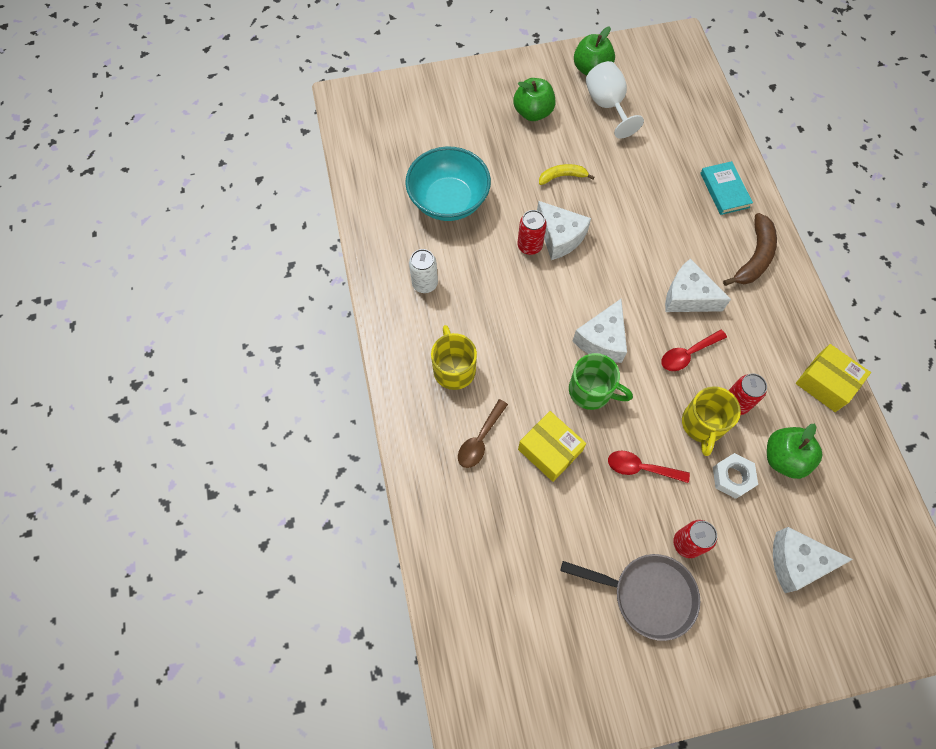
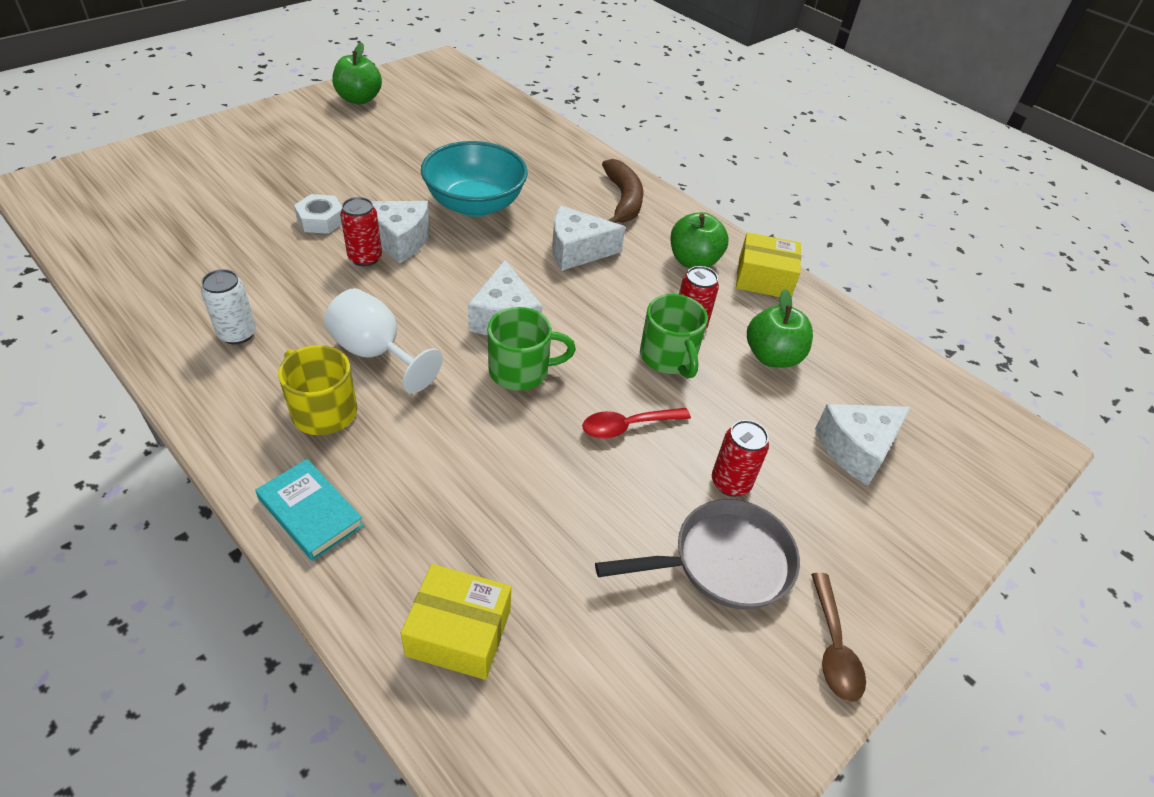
camera: 35 degrees left, 20 degrees down
turquoise bowl [405,147,491,221] -> turquoise bowl moved to [421,141,528,217]
brown spoon [458,399,508,468] -> brown spoon moved to [811,573,866,702]
green apple [513,78,556,121] -> green apple moved to [670,212,729,268]
yellow box [518,411,586,482] -> yellow box moved to [401,564,511,680]
yellow banana [539,164,594,185] -> none
white goblet [586,61,644,139] -> white goblet moved to [324,288,443,394]
red spoon [661,330,727,371] -> none
yellow mug [682,386,741,456] -> green mug [640,294,708,378]
turquoise book [700,161,753,215] -> turquoise book moved to [255,459,364,561]
white nut [713,453,758,499] -> white nut moved to [294,194,342,234]

